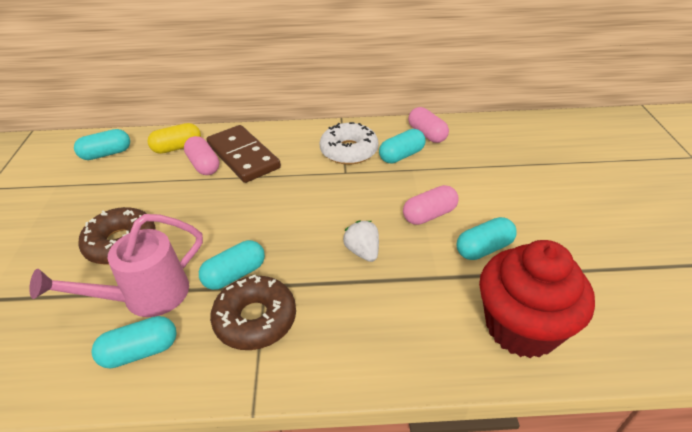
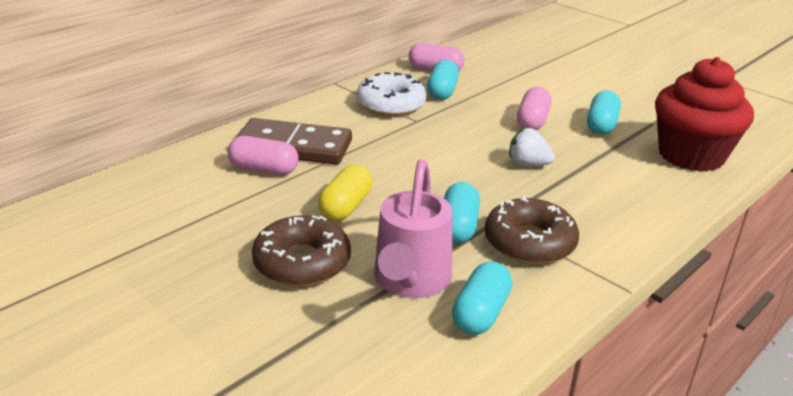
camera: 45 degrees left, 10 degrees down
turquoise capsule [74,129,130,160] -> none
yellow capsule [148,123,201,154] -> yellow capsule moved to [318,165,372,221]

